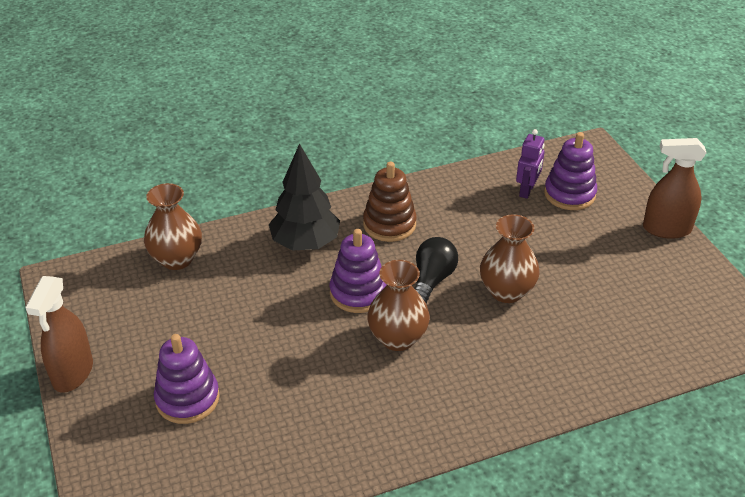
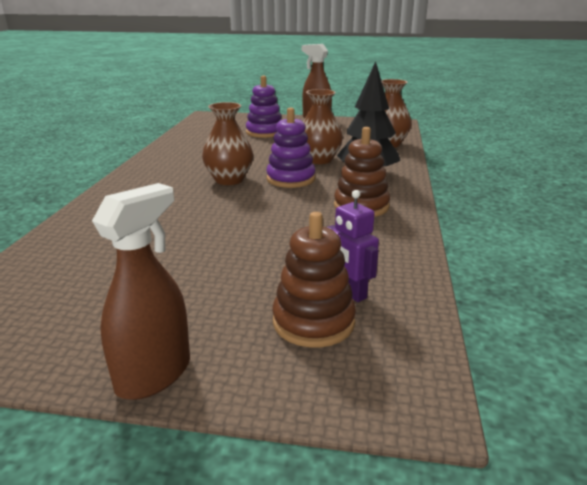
camera: 120 degrees right, 15 degrees down
black light bulb [414,237,458,304] -> none
brown vase [480,214,540,303] -> brown vase moved to [303,89,343,164]
purple stacking toy [544,132,597,210] -> brown stacking toy [272,212,356,347]

